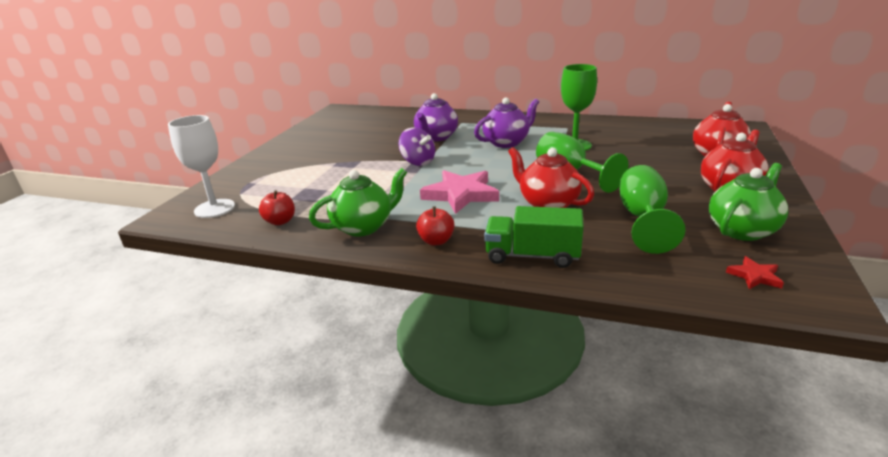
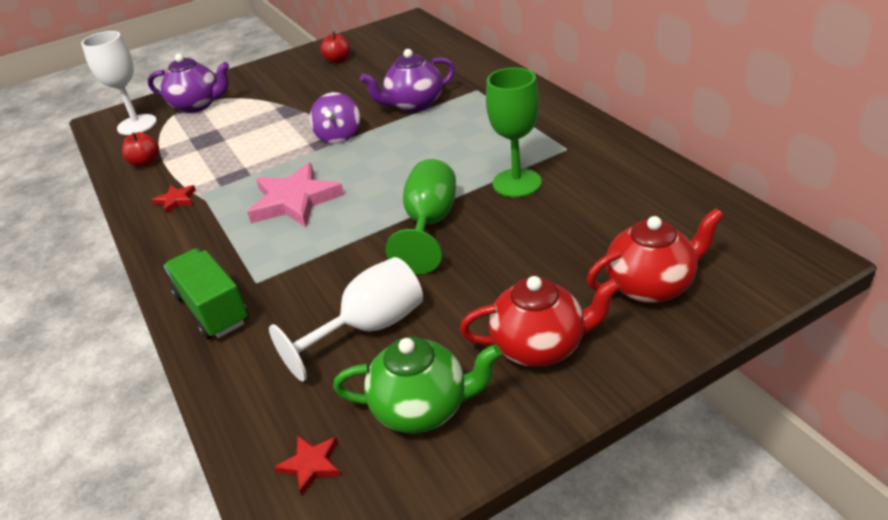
camera: 45 degrees right, 10 degrees up
green teapot [309,168,407,237] -> red star [152,185,196,214]
red apple [416,207,454,245] -> red apple moved to [320,32,350,63]
purple teapot [474,97,539,148] -> purple teapot moved to [148,54,229,113]
red teapot [508,147,594,208] -> none
green goblet [620,165,685,254] -> white goblet [269,257,423,381]

